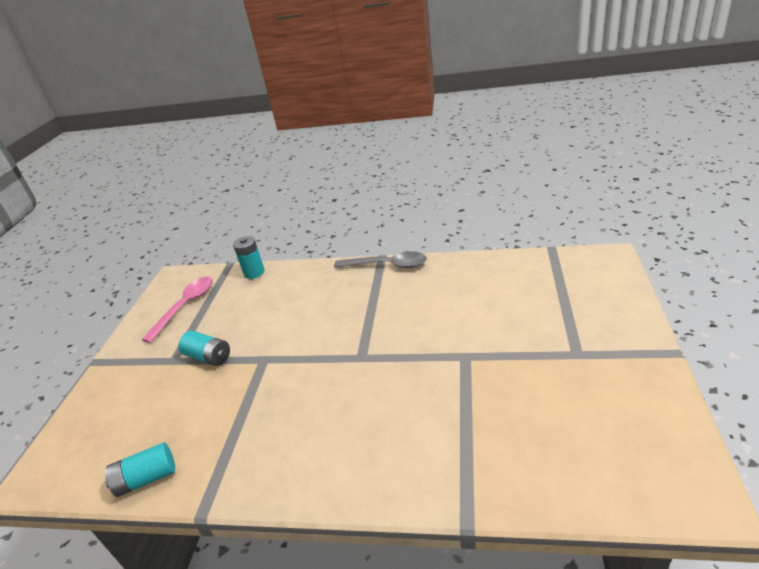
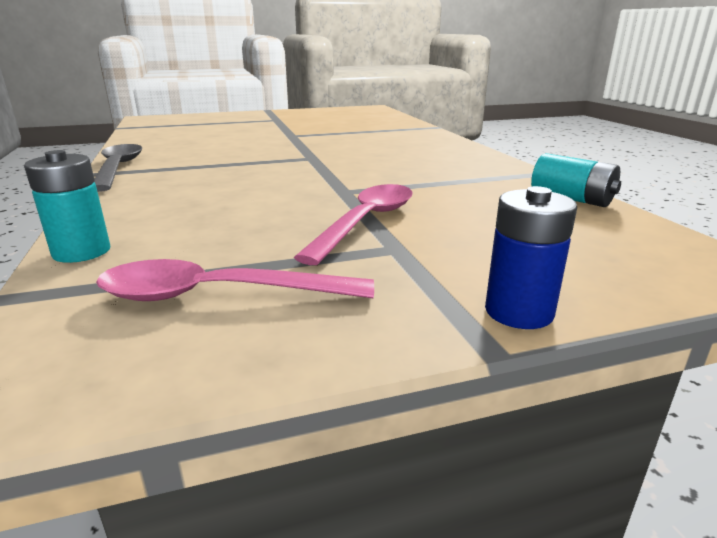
camera: 120 degrees left, 10 degrees down
turquoise battery [179,331,230,366] -> pink spoon [294,184,412,265]
none -> blue battery [485,186,577,329]

